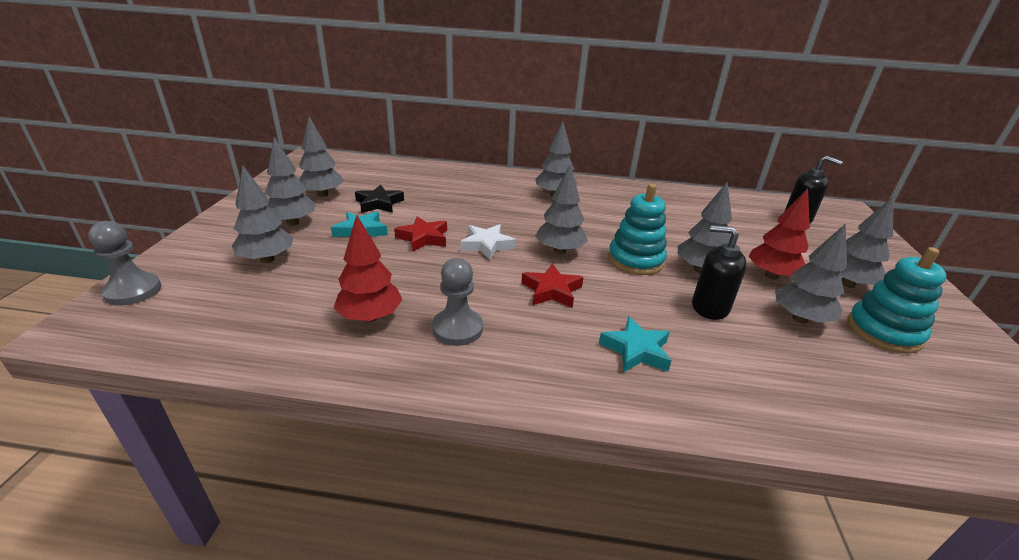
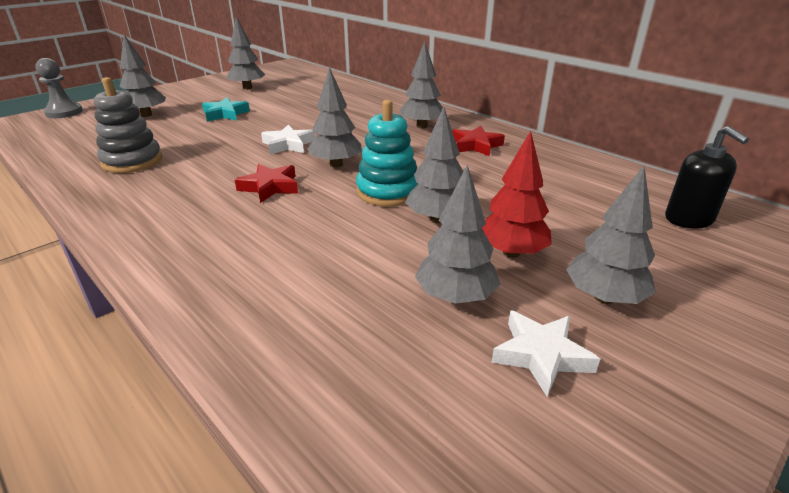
camera: 40 degrees right, 0 degrees up
grey tree [264,137,316,226] -> none
red tree [334,214,402,322] -> grey stacking toy [94,77,162,173]
black star [355,185,404,213] -> none
red star [394,216,447,252] -> red star moved to [452,126,505,156]
grey pawn [432,258,483,346] -> none
turquoise star [599,316,671,373] -> none
black soap dispenser [692,225,747,320] -> none
turquoise stacking toy [847,247,947,354] -> white star [492,310,600,397]

